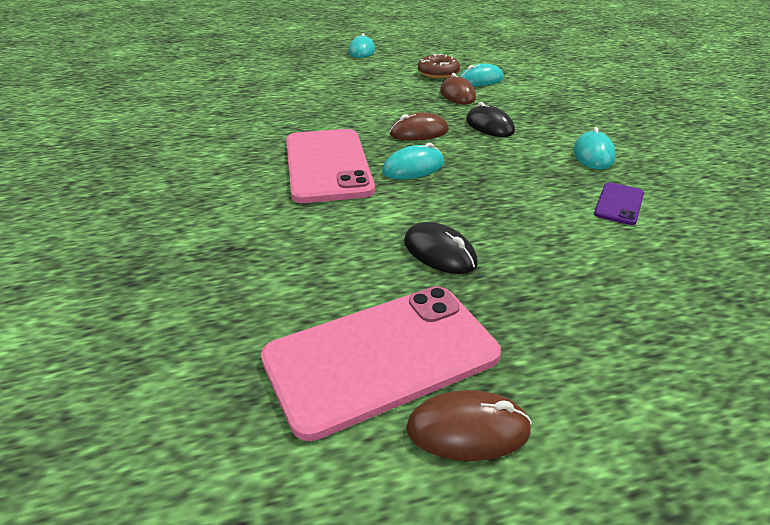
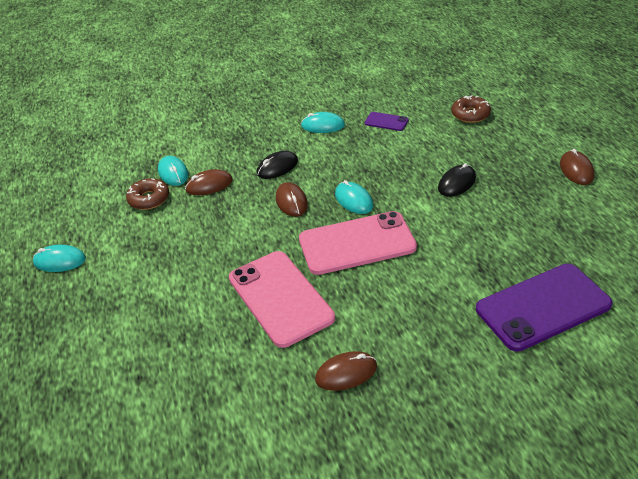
camera: 90 degrees left, 5 degrees up
pink phone [261,286,501,441] -> pink phone moved to [229,251,335,348]
none -> brown mouse [315,351,377,391]
none -> brown donut [451,95,491,123]
none -> purple phone [476,264,613,352]

